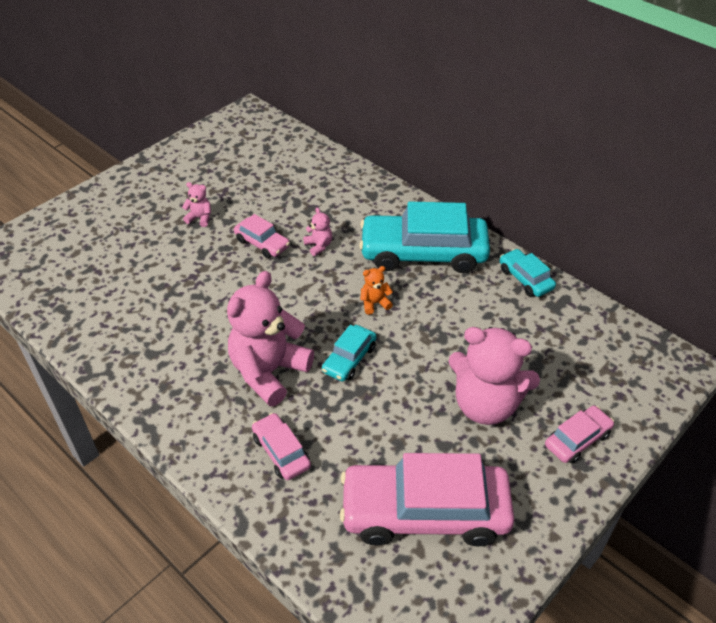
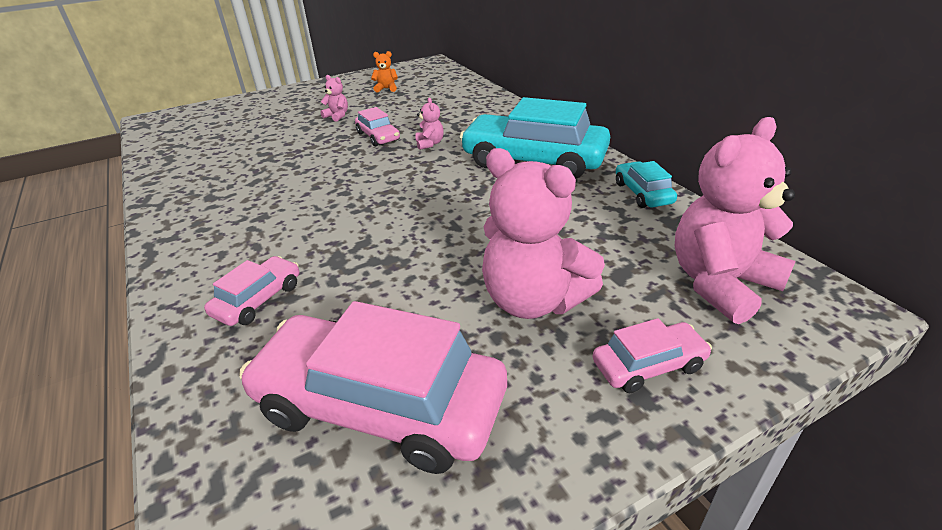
camera: 20 degrees right, 10 degrees down
pink teddy bear [227,271,314,407] -> pink teddy bear moved to [675,117,796,324]
pink car [252,413,311,480] -> pink car turned 45 degrees clockwise [204,256,299,326]
turquoise car [322,325,377,382] -> none
orange teddy bear [360,266,393,315] -> orange teddy bear moved to [371,51,398,92]

